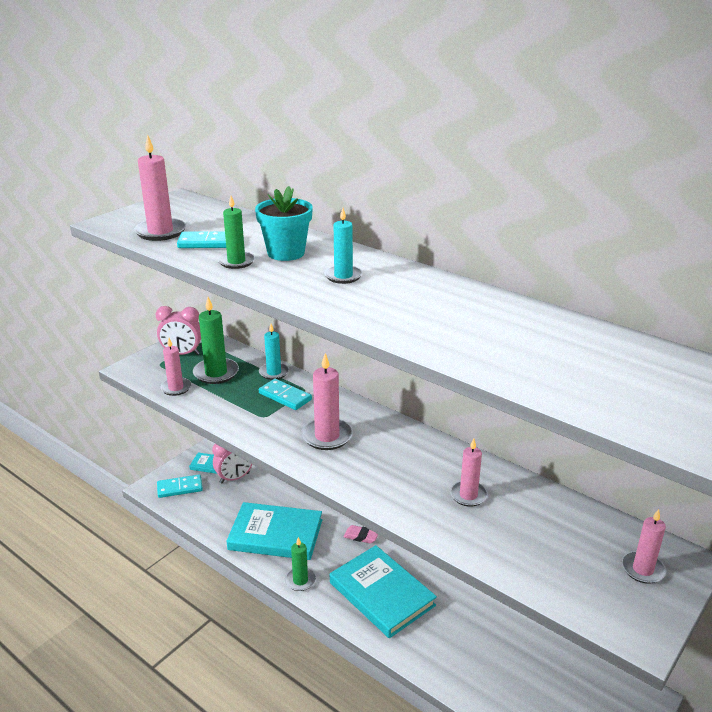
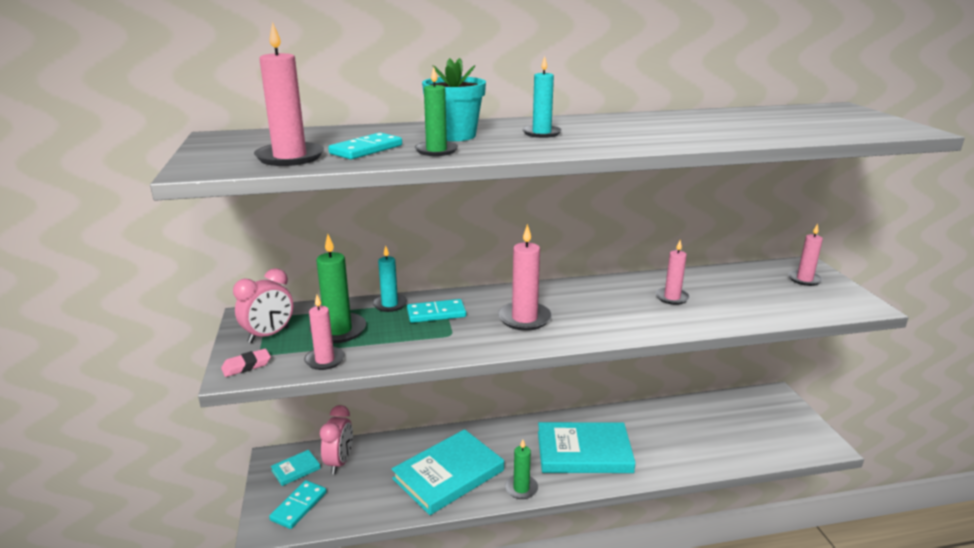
camera: 50 degrees left, 5 degrees down
pink eraser [344,525,378,544] -> pink eraser moved to [221,348,271,377]

